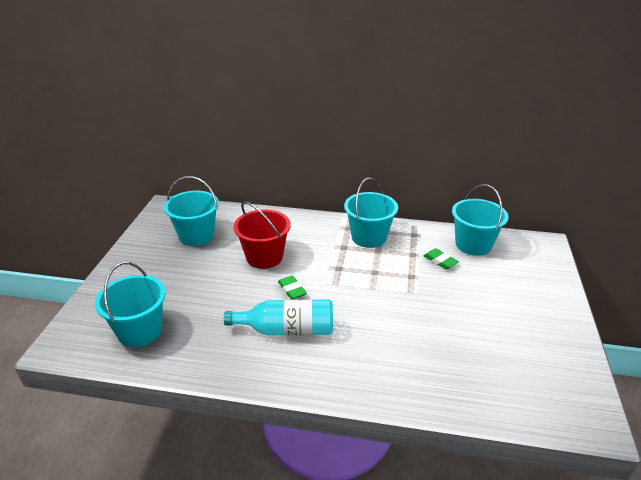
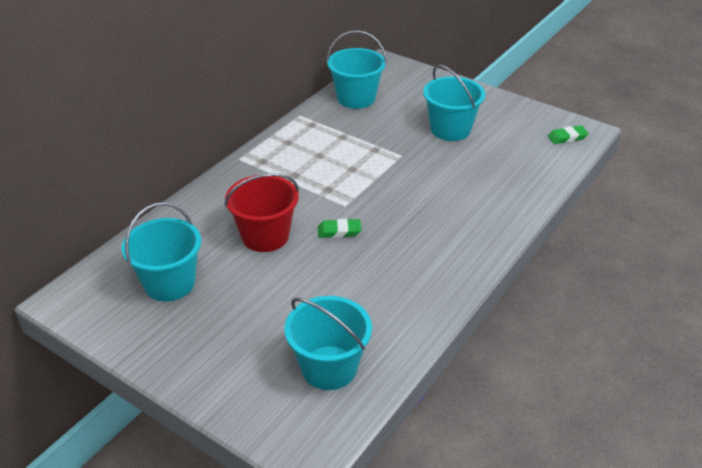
camera: 65 degrees left, 5 degrees up
turquoise bottle [224,299,333,335] -> none
turquoise bucket [344,178,398,248] -> turquoise bucket moved to [423,65,485,141]
green eraser [423,248,459,269] -> green eraser moved to [548,125,589,144]

